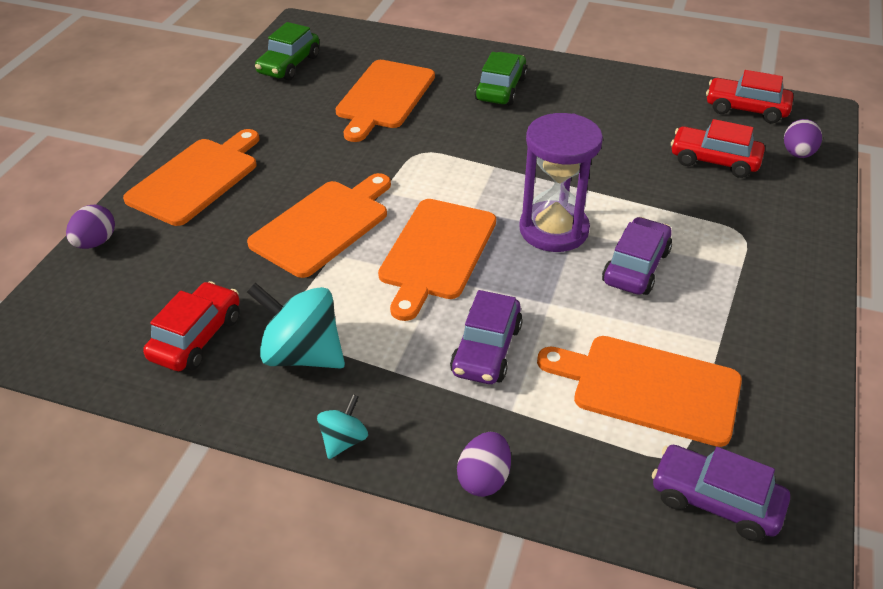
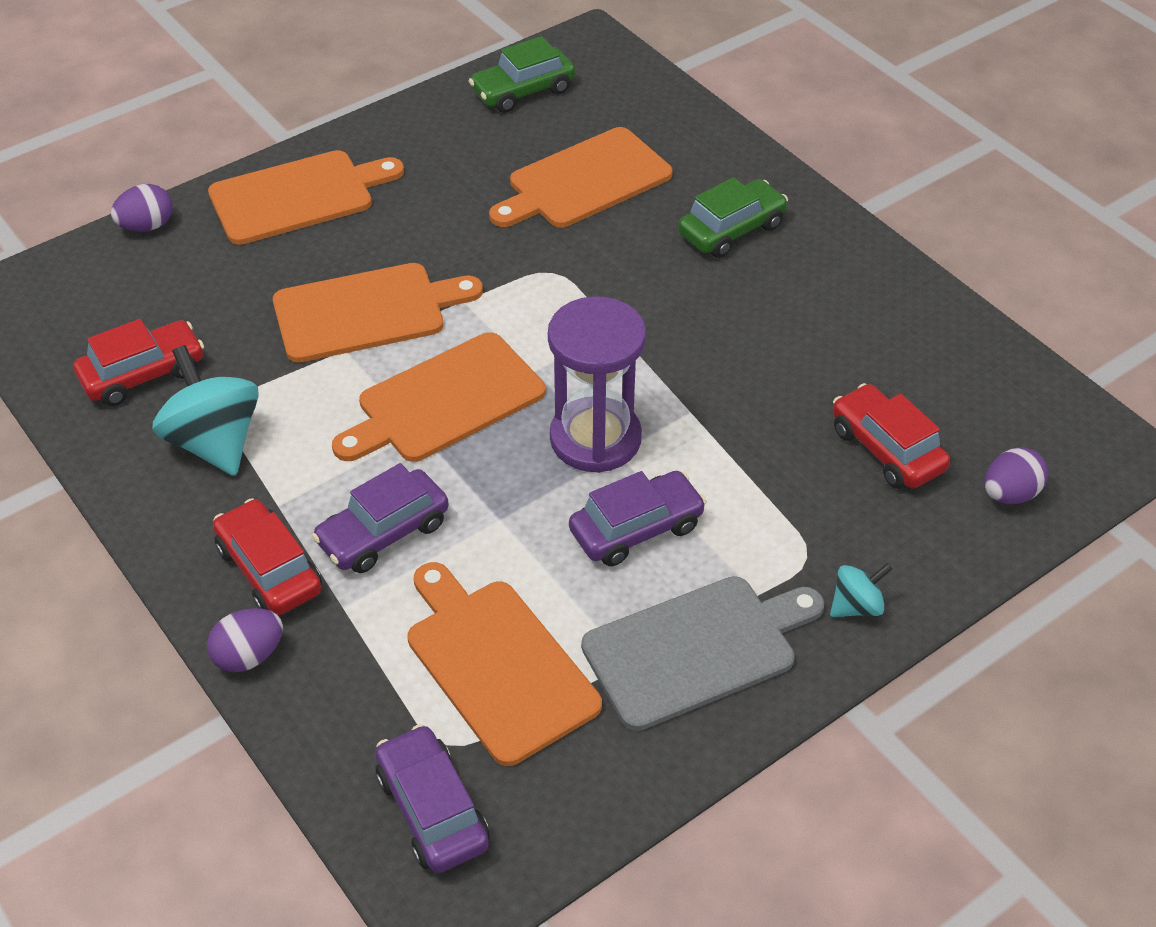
camera: 35 degrees right, 5 degrees up
turquoise spinning top [317,394,368,459] -> turquoise spinning top moved to [830,563,892,617]
red car [706,70,793,123] -> red car moved to [213,498,322,615]
none -> grey cutting board [581,576,824,731]

